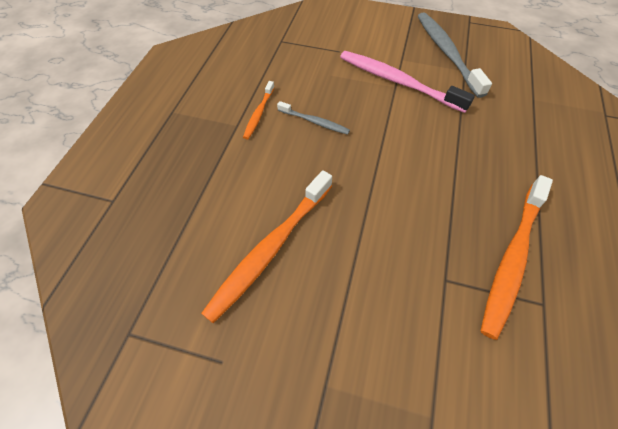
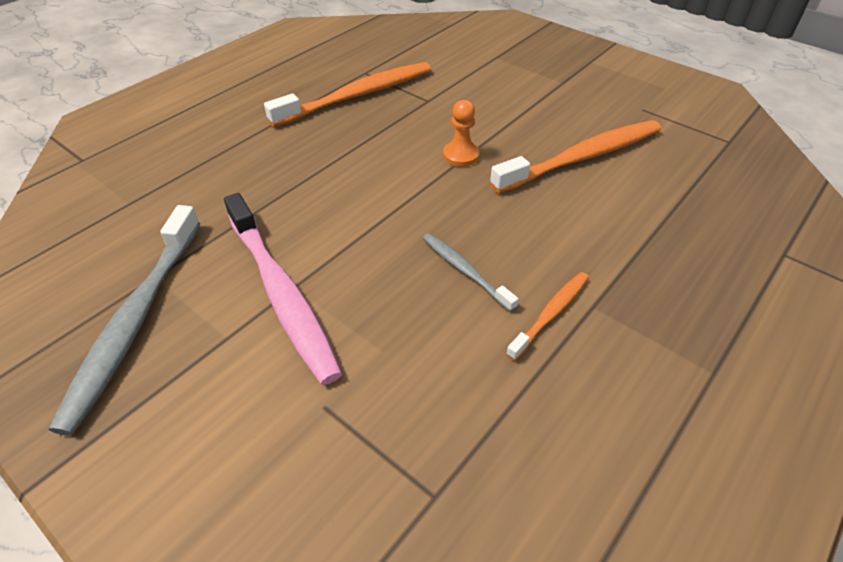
camera: 155 degrees left, 10 degrees down
none -> orange pawn [443,100,479,167]

